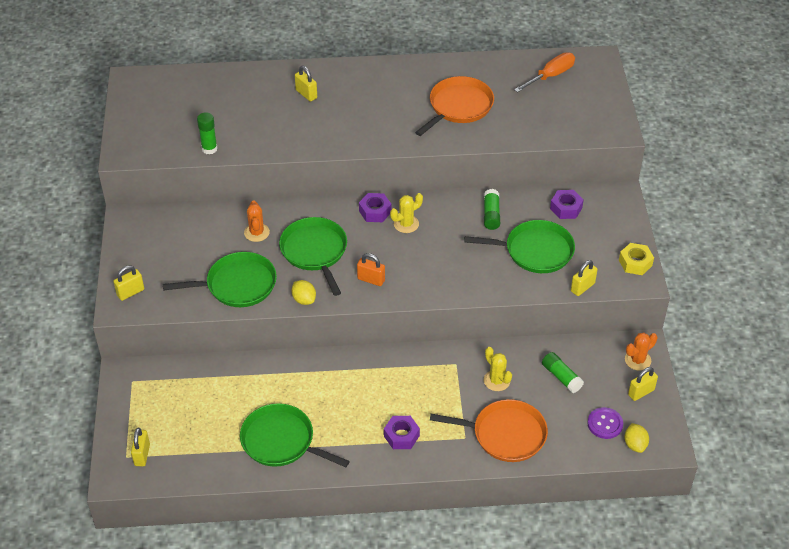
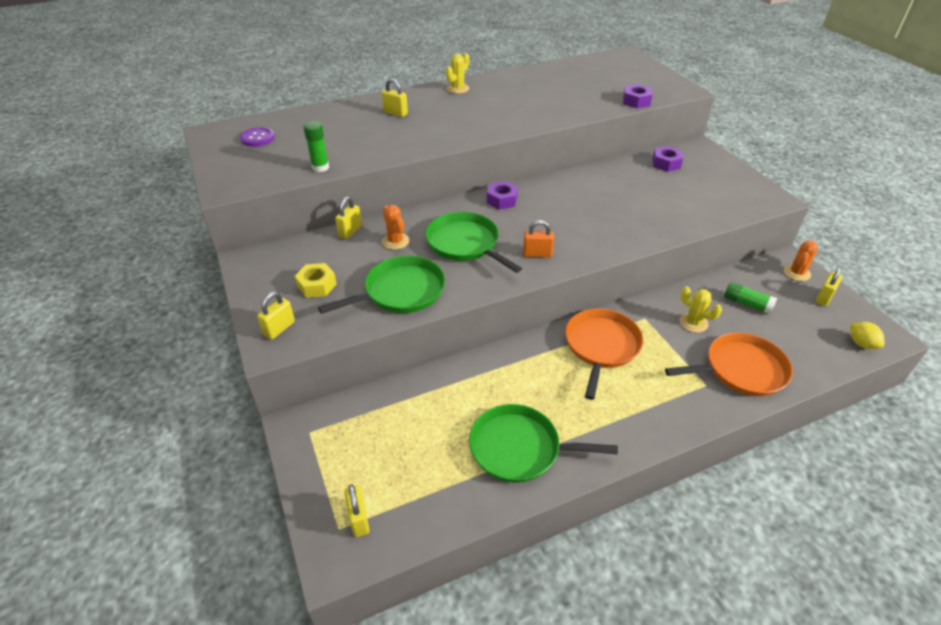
camera: 20 degrees left, 5 degrees down
yellow lemon [291,280,316,305] -> none
purple nut [384,416,420,449] -> purple nut moved to [623,84,653,108]
yellow cactus [390,193,423,233] -> yellow cactus moved to [446,53,469,93]
orange pan [415,76,494,136] -> orange pan moved to [565,309,643,400]
green pan [464,220,575,273] -> none
green glue stick [484,189,500,230] -> none
orange screwdriver [514,52,575,93] -> none
yellow padlock [571,260,598,296] -> yellow padlock moved to [335,197,362,239]
purple button [587,407,623,439] -> purple button moved to [240,127,275,147]
yellow nut [619,243,654,275] -> yellow nut moved to [295,263,337,298]

